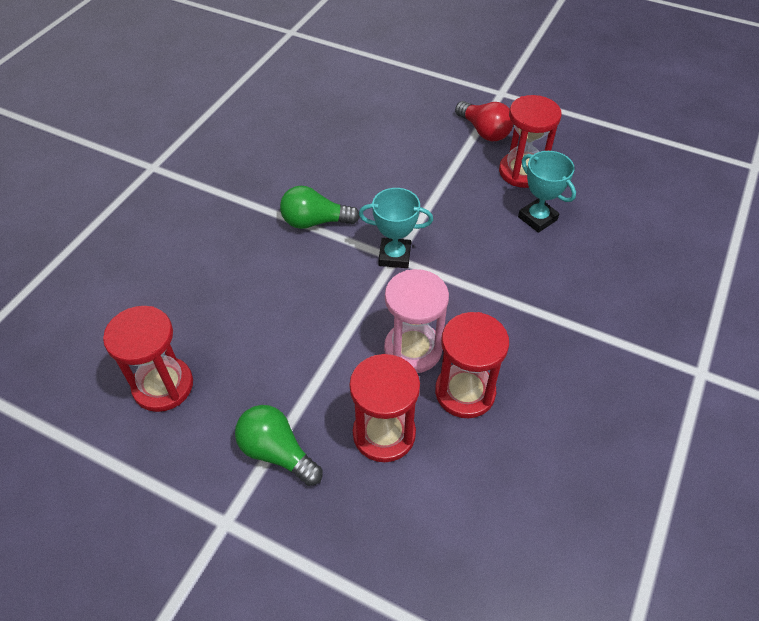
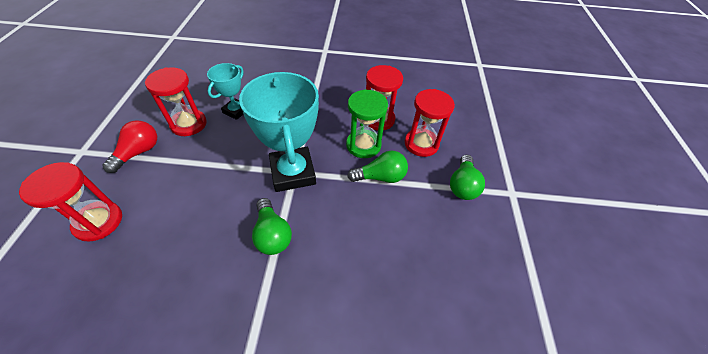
camera: 115 degrees left, 0 degrees up
red hourglass [103,306,193,412] -> red hourglass moved to [19,162,122,241]
turquoise trophy [359,188,433,268] -> turquoise trophy [239,72,319,192], size x1.85
pink hourglass [384,269,449,373] -> green hourglass [346,89,388,158]
none -> green light bulb [347,151,408,183]

